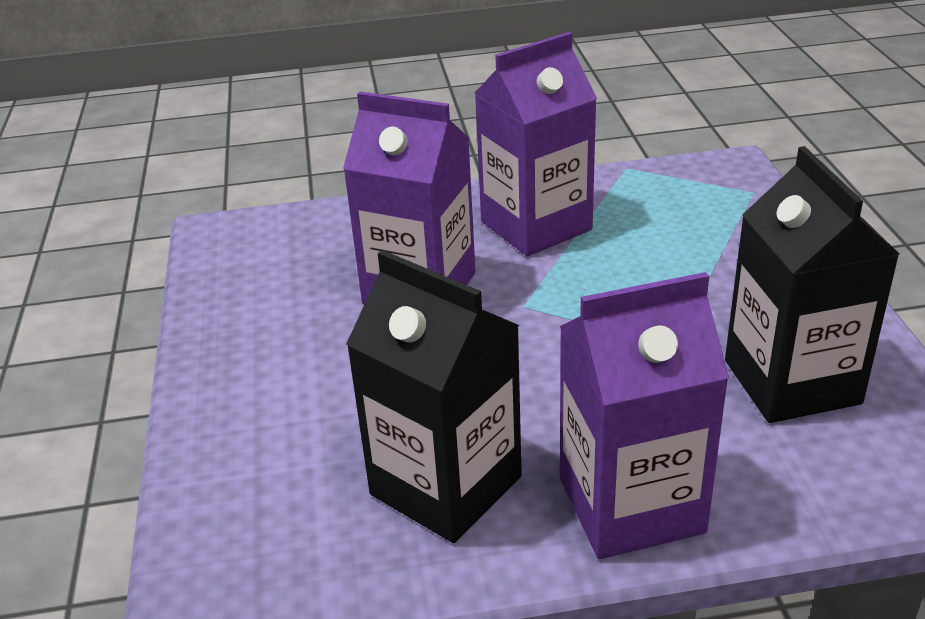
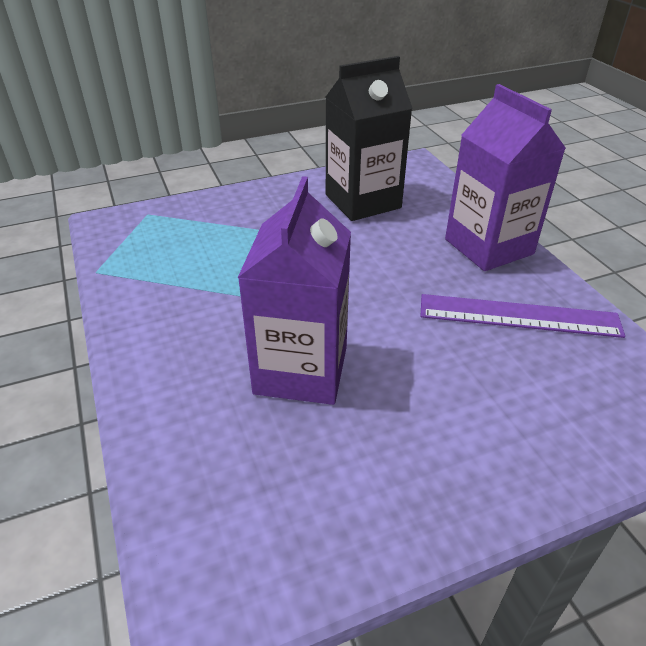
camera: 105 degrees left, 5 degrees up
black carton [346,250,522,543] -> purple ruler [420,294,625,338]
purple carton [475,32,597,256] -> none

